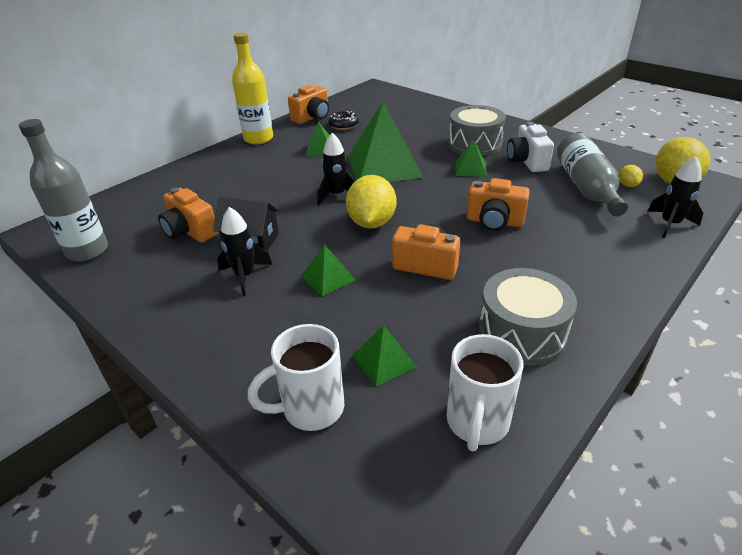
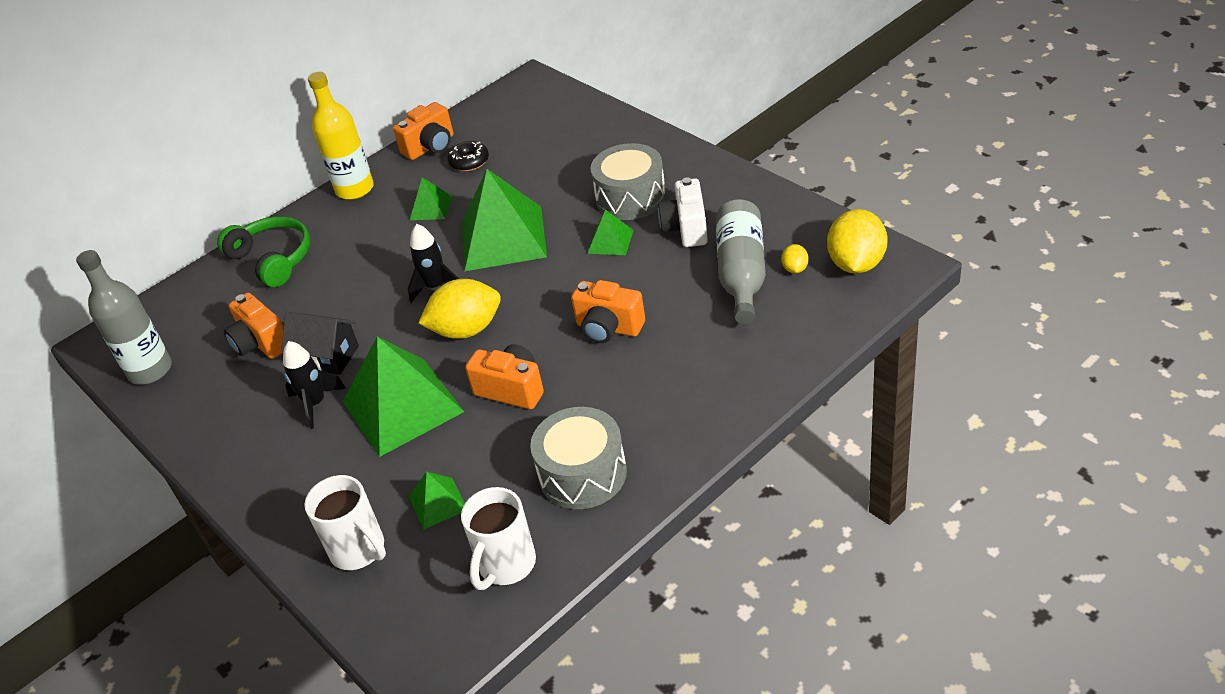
camera: 10 degrees right, 5 degrees up
white mug [248,324,344,431] -> white mug turned 120 degrees counterclockwise [304,475,386,570]
green pyramid [301,244,355,297] -> green pyramid [343,336,464,457], size x2.14
yellow lemon [346,175,396,229] -> yellow lemon turned 60 degrees clockwise [418,279,501,339]
black rocket [647,157,703,239] -> none
none -> green headphones [217,216,310,287]

